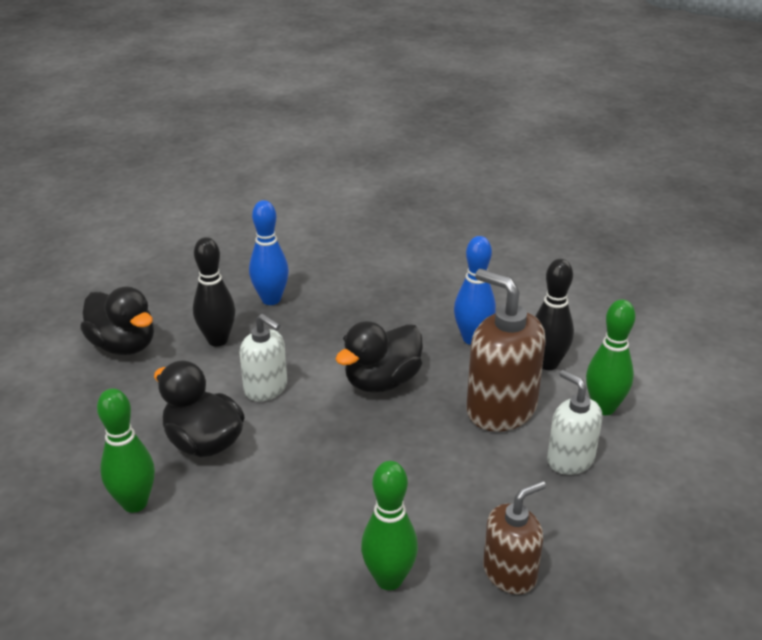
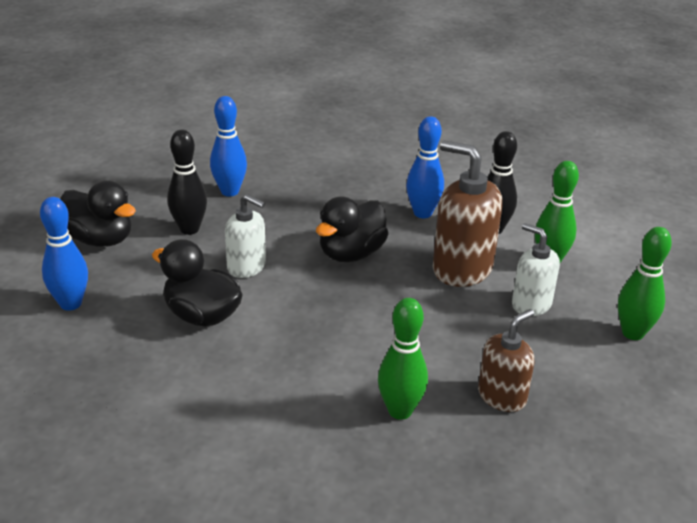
camera: 10 degrees left, 0 degrees up
green bowling pin [97,388,155,513] -> green bowling pin moved to [618,227,672,340]
none -> blue bowling pin [40,197,88,311]

